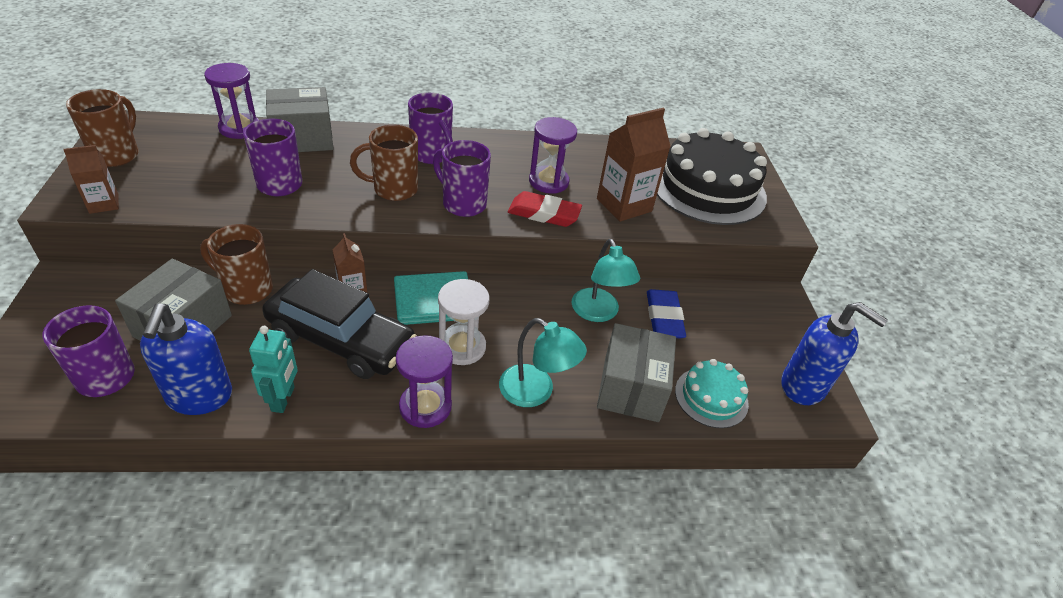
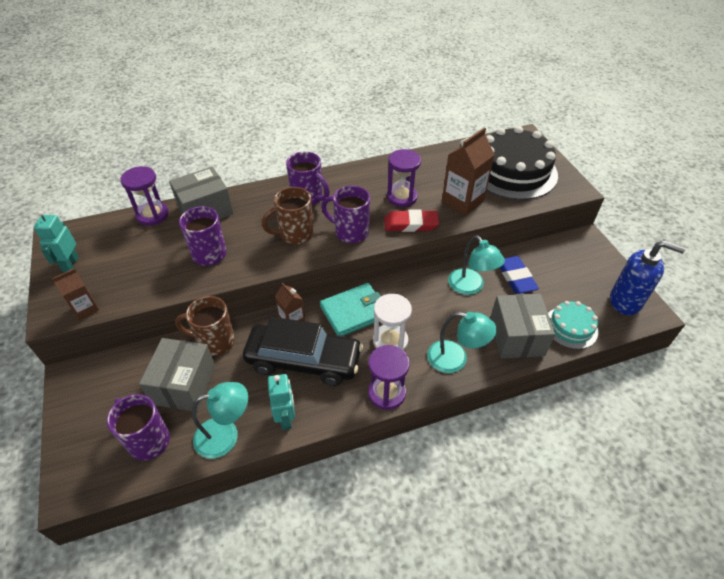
camera: 10 degrees left, 5 degrees up
brown mug [66,89,139,167] -> turquoise robot [34,211,79,272]
blue soap dispenser [140,304,232,415] -> turquoise lamp [192,382,248,459]

